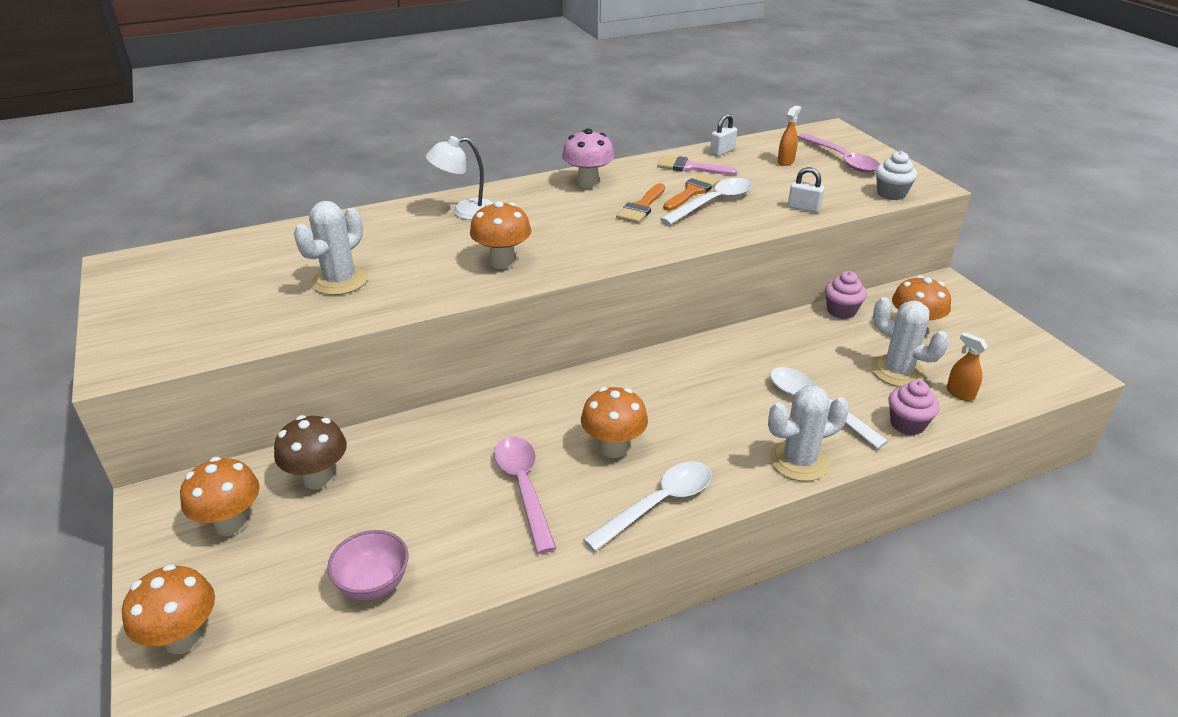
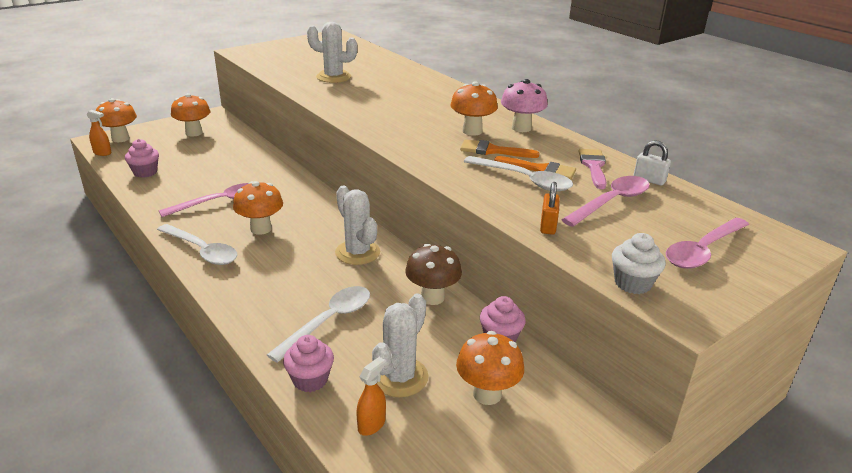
camera: 75 degrees right, 5 degrees down
brown mushroom [274,415,347,489] -> brown mushroom moved to [405,244,462,305]
pink bowl [327,530,409,600] -> pink cupcake [125,139,159,178]
white lamp [426,136,494,220] -> none
orange mushroom [470,201,531,269] -> orange mushroom moved to [450,81,498,136]
white cactus [768,385,849,481] -> white cactus moved to [335,186,380,265]
orange spray bottle [778,105,801,166] -> orange spray bottle moved to [87,110,112,156]
white padlock [788,167,825,213] -> orange padlock [540,182,560,235]
none -> pink spoon [561,176,650,227]

